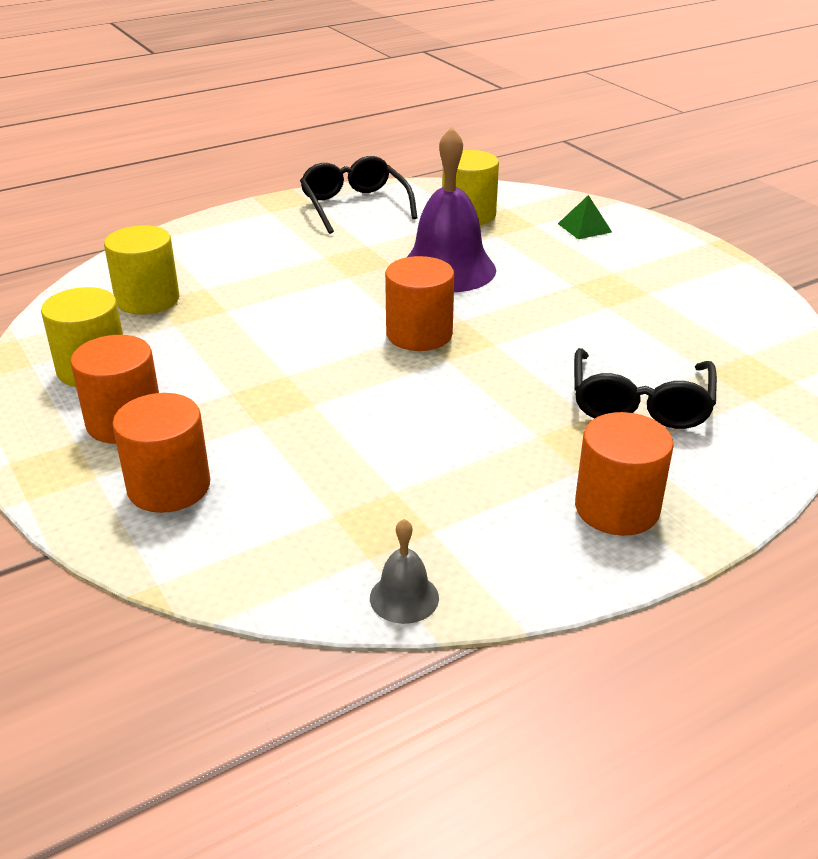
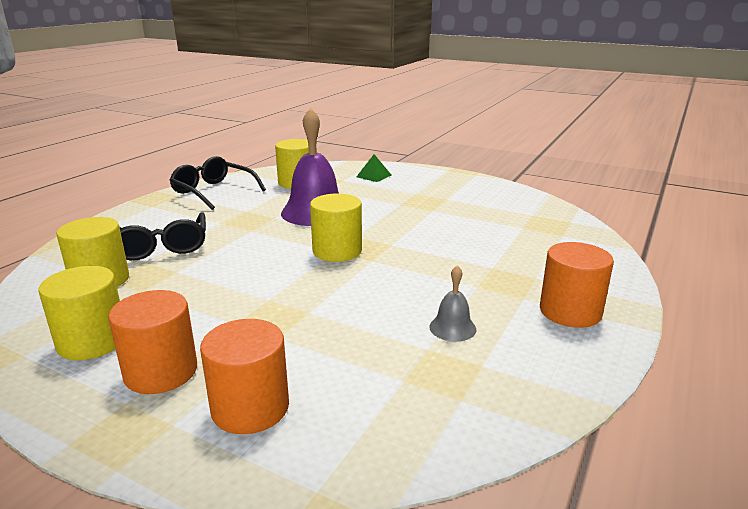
camera: 30 degrees left, 10 degrees down
grey bell [370,519,439,624] -> grey bell moved to [429,266,476,342]
orange cylinder [385,256,454,351] -> yellow cylinder [310,193,362,262]
black glasses [574,348,717,429] -> black glasses moved to [119,213,206,260]

